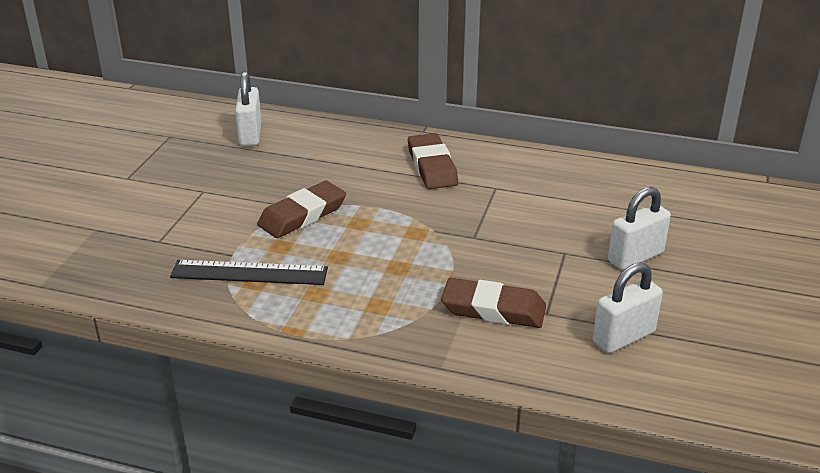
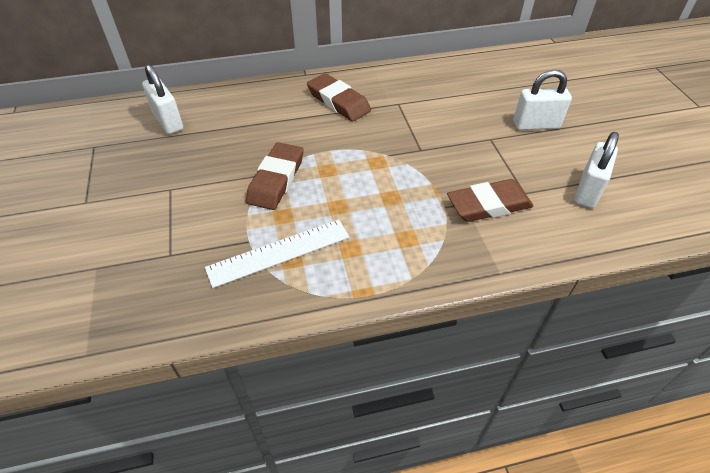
camera: 30 degrees left, 15 degrees up
black ruler [170,260,328,285] -> white ruler [205,220,350,288]
white padlock [608,187,671,270] -> white padlock turned 60 degrees clockwise [513,69,572,130]

